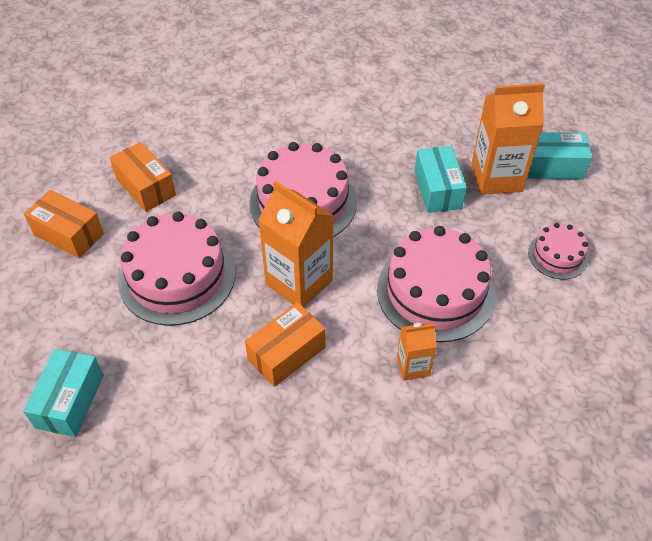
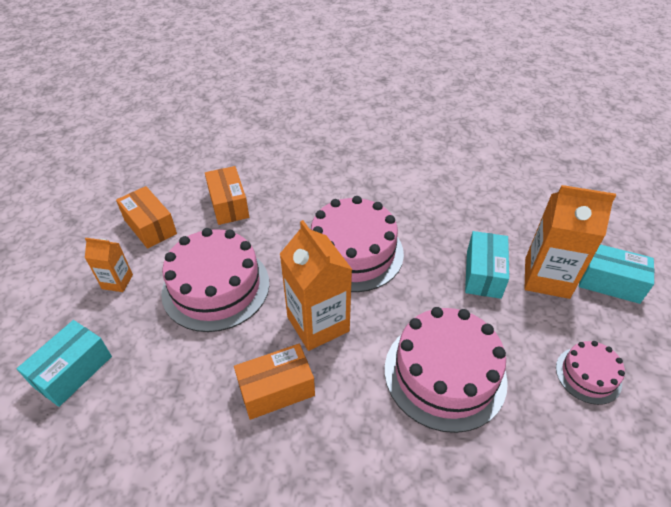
camera: 20 degrees right, 5 degrees down
orange carton [397,323,437,381] -> orange carton moved to [85,238,133,292]

